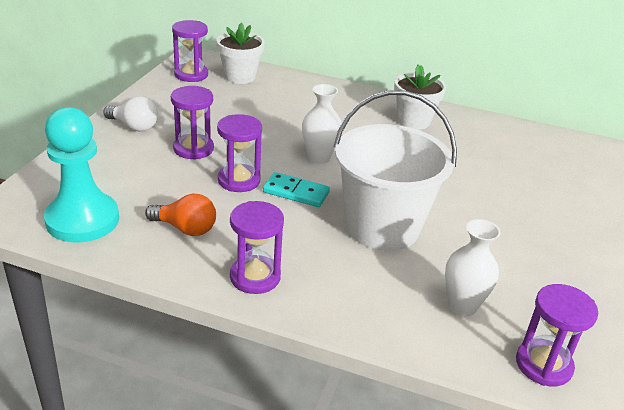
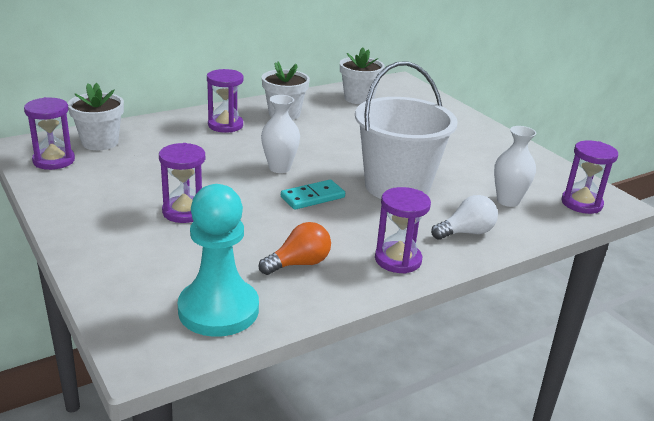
camera: 50 degrees left, 5 degrees down
white light bulb [103,96,158,131] -> white light bulb moved to [431,195,498,240]
purple hourglass [217,114,262,192] -> purple hourglass moved to [207,69,243,133]
none -> white flower pot [340,47,385,104]

